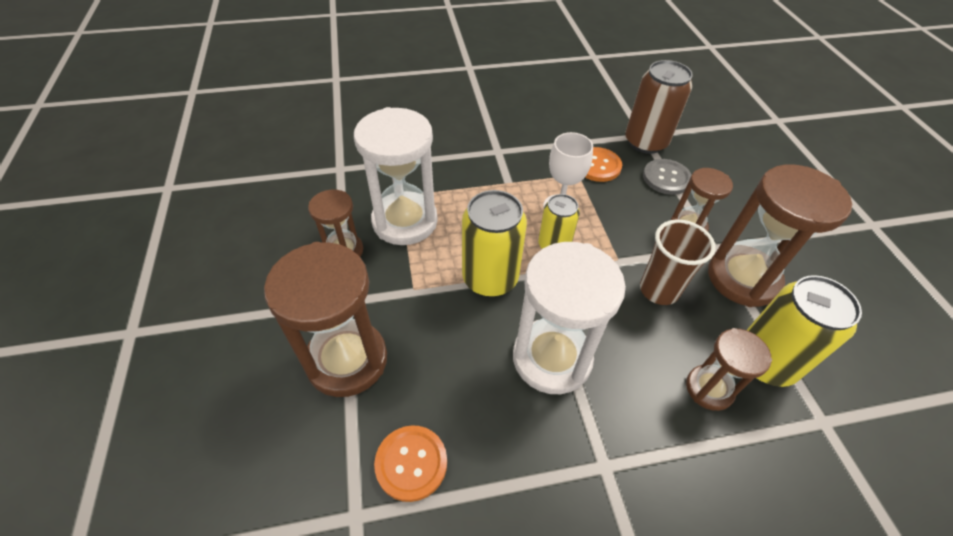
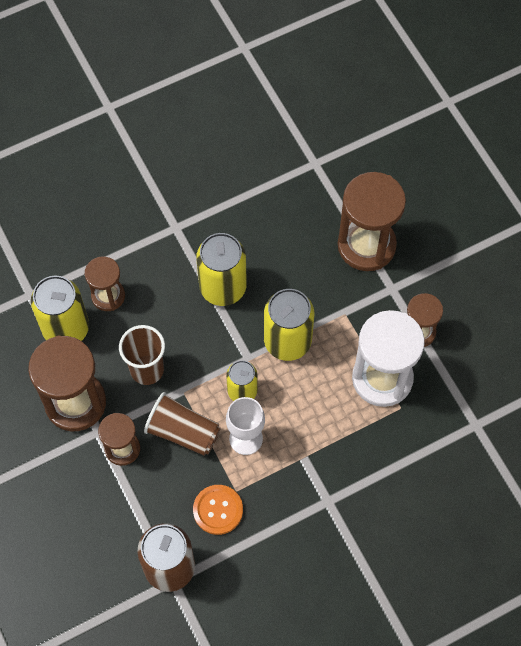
camera: 165 degrees right, 15 degrees up
orange button [374,425,447,502] -> none
white hourglass [513,242,626,394] -> yellow can [196,233,247,306]
grey button [643,159,691,195] -> none
none -> brown cup [144,392,221,456]

